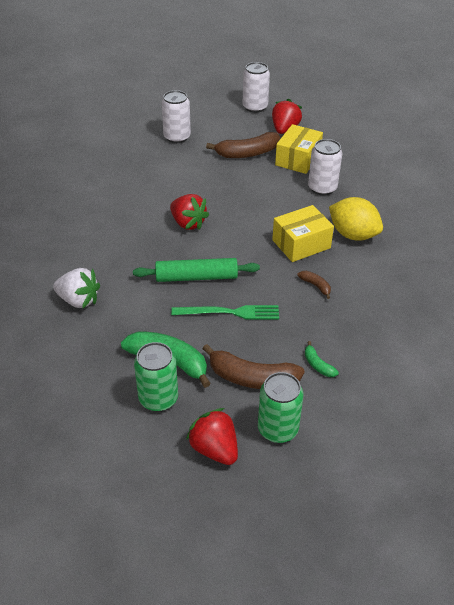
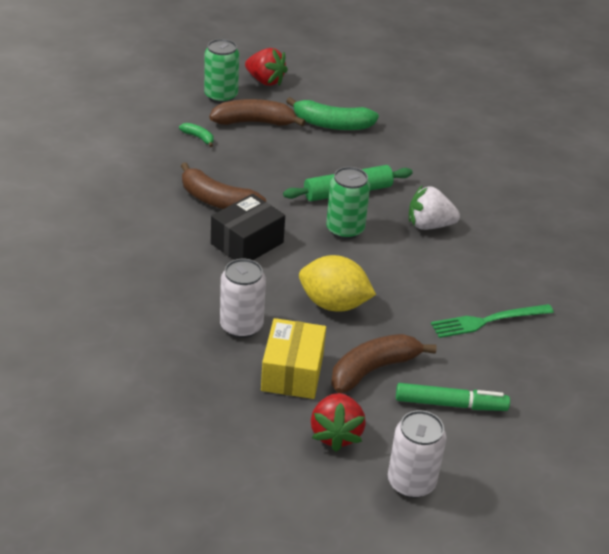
camera: 160 degrees right, 5 degrees down
white strawberry [53,268,100,309] -> white strawberry moved to [409,185,460,230]
green can [134,342,178,412] -> green can moved to [326,167,370,239]
white can [161,90,191,143] -> none
red strawberry [170,194,209,230] -> none
green fork [171,305,279,319] -> green fork moved to [431,304,554,338]
yellow box [272,205,334,262] -> black box [211,194,285,260]
brown banana [297,271,331,299] -> brown banana [181,162,266,209], size x2.07
yellow lemon [329,197,383,241] -> yellow lemon moved to [299,255,376,312]
none -> green marker [396,383,510,411]

